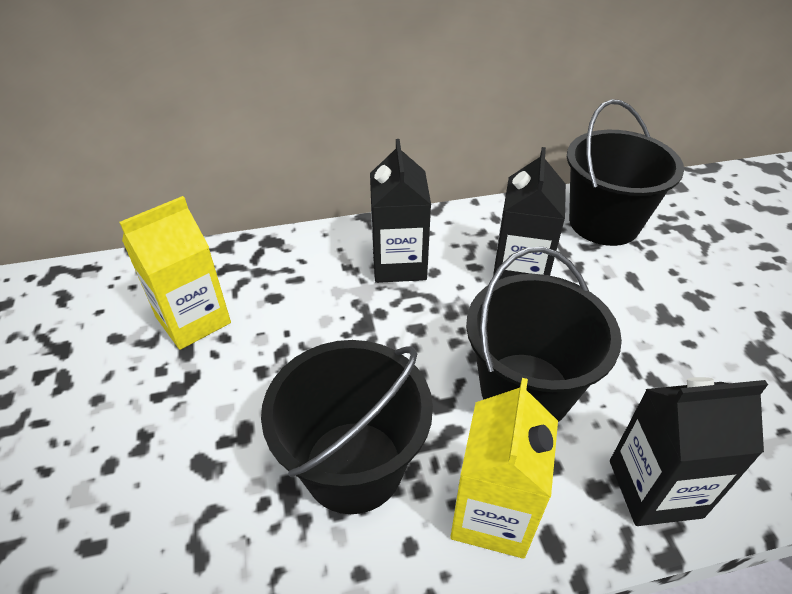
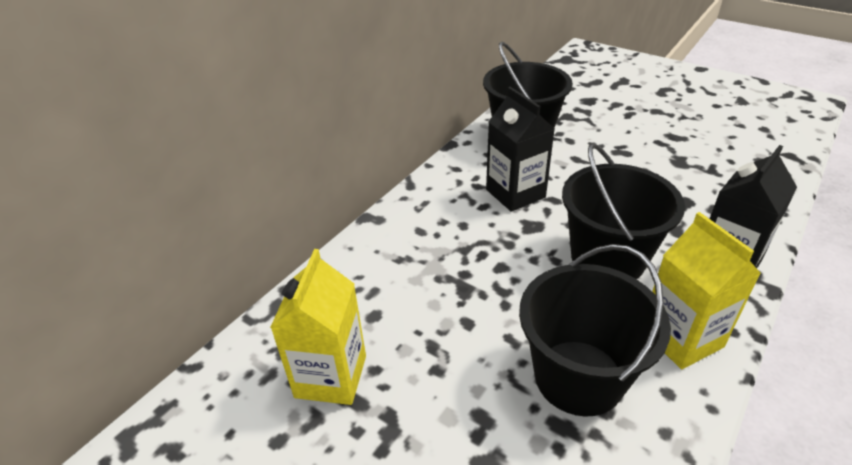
camera: 40 degrees left, 5 degrees down
black carton [370,139,431,283] -> none

